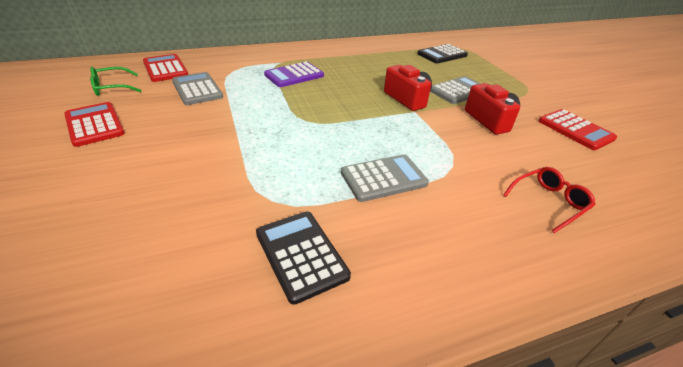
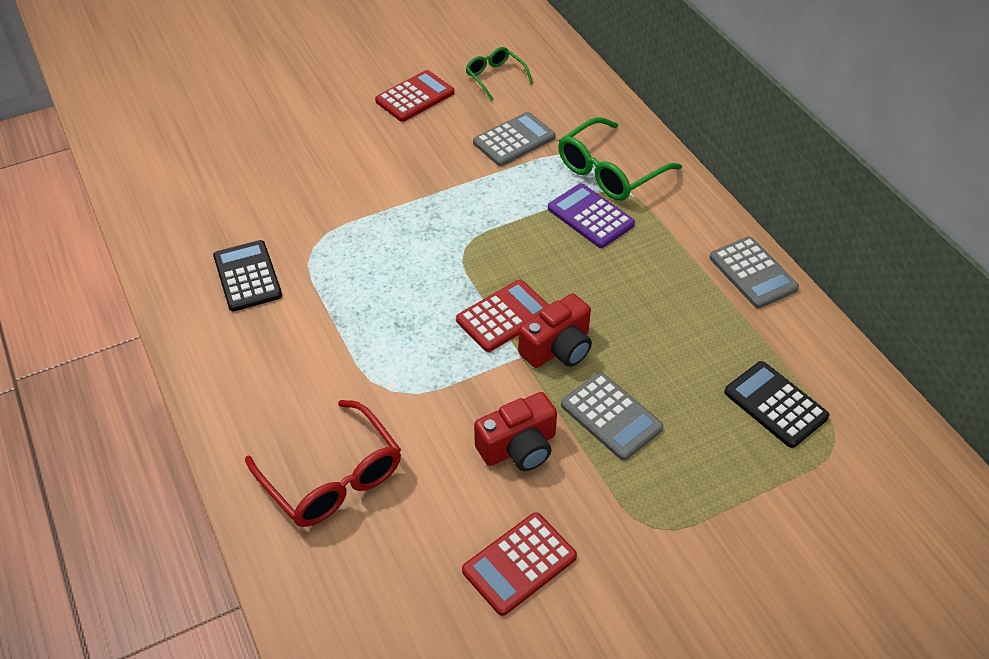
camera: 85 degrees right, 10 degrees up
red calculator [143,54,188,82] -> red calculator moved to [456,280,549,352]
black calculator [256,212,351,305] -> black calculator turned 75 degrees counterclockwise [213,240,282,312]
grey calculator [341,154,429,202] -> grey calculator moved to [709,237,799,308]
red glasses [503,167,596,233] -> red glasses [245,400,401,527], size x1.69
none -> green glasses [558,117,682,201]

